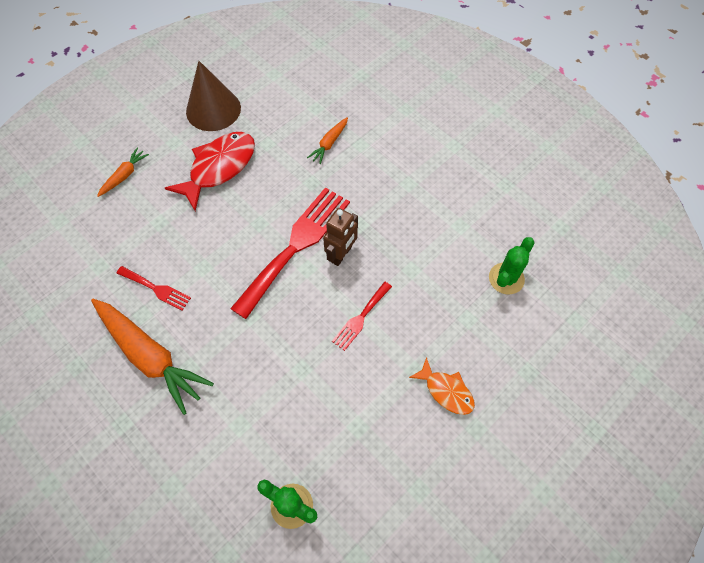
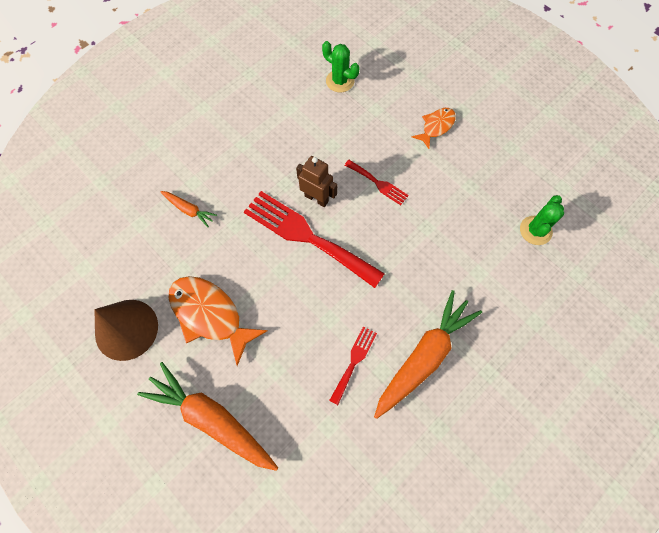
camera: 90 degrees left, 5 degrees up
orange carrot [97,148,149,197] -> orange carrot [137,362,278,471], size x2.08
red fish [165,132,255,211] -> orange fish [168,276,268,366]

